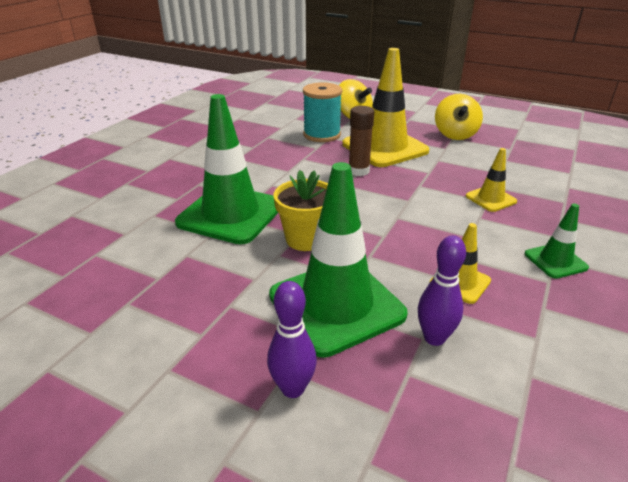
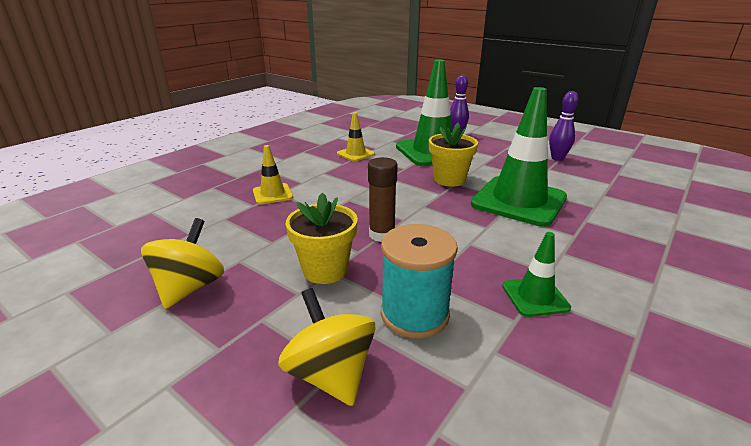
camera: 170 degrees left, 5 degrees down
yellow traffic cone [342,48,429,167] -> yellow flower pot [286,192,358,284]
purple bowling pin [418,235,466,346] -> purple bowling pin moved to [549,91,579,161]
green traffic cone [524,204,589,279] -> green traffic cone moved to [502,232,571,317]

